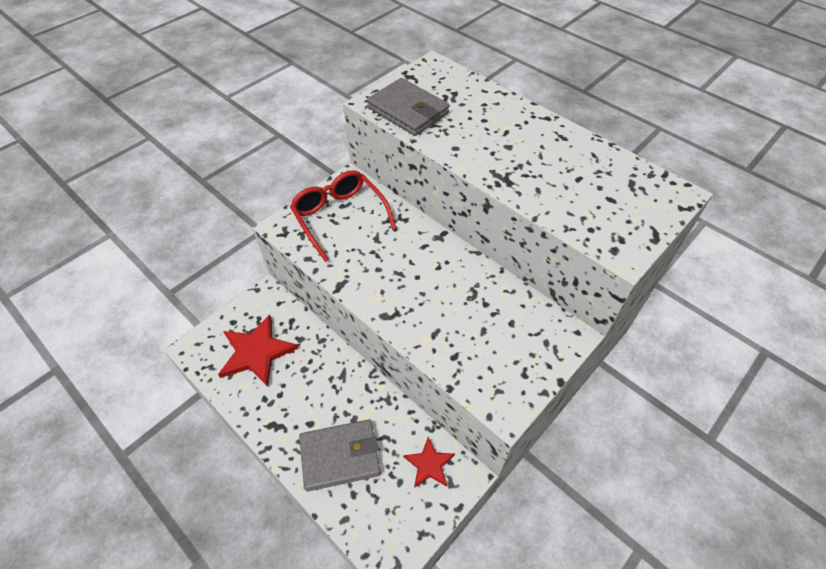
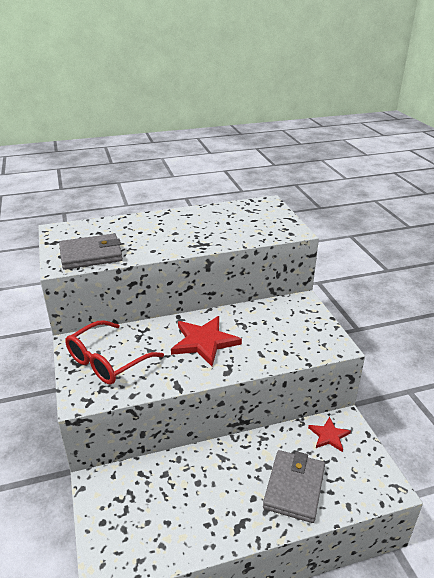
camera: 60 degrees left, 20 degrees down
red star [218,314,298,387] -> red star moved to [171,316,242,366]
red glasses [290,170,397,262] -> red glasses turned 45 degrees counterclockwise [65,320,164,384]

